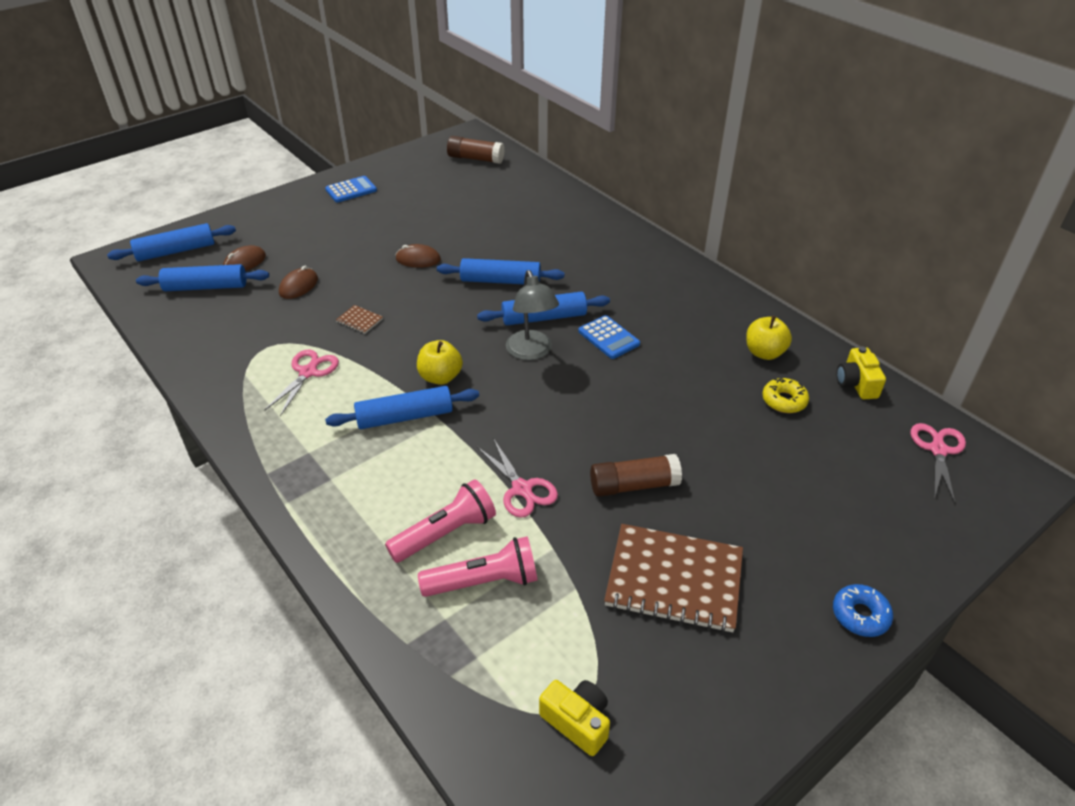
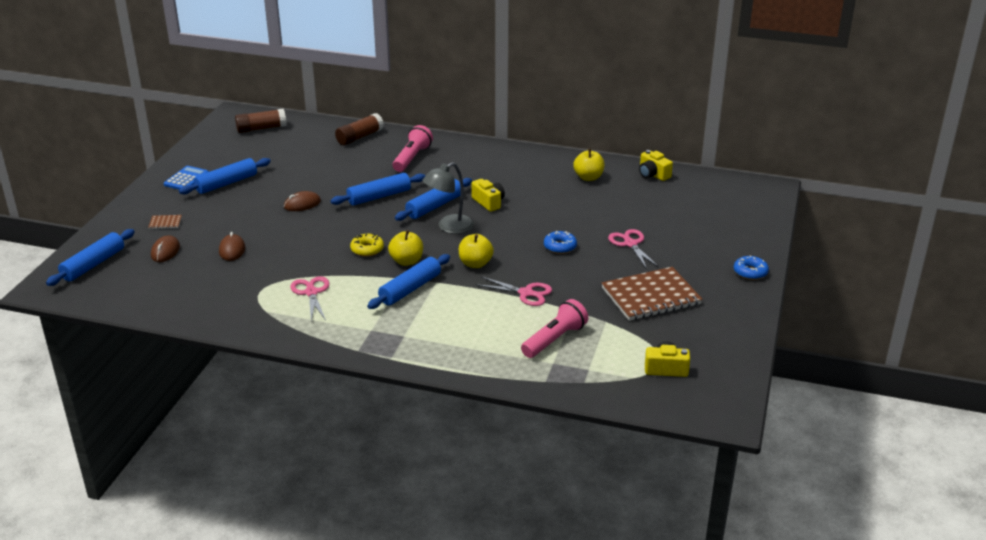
camera: 35 degrees left, 10 degrees down
blue rolling pin [136,264,269,291] -> blue rolling pin moved to [179,158,271,194]
brown notebook [336,305,383,334] -> brown notebook moved to [148,215,182,229]
pink flashlight [385,479,496,563] -> pink flashlight moved to [393,125,433,172]
grey lamp [506,270,559,360] -> grey lamp turned 105 degrees clockwise [422,162,474,234]
blue calculator [578,315,640,359] -> yellow camera [471,179,505,212]
brown glue stick [590,454,682,497] -> brown glue stick moved to [335,113,384,146]
yellow donut [762,378,809,413] -> yellow donut moved to [350,234,384,257]
pink scissors [911,423,966,504] -> pink scissors moved to [608,229,659,269]
none -> yellow apple [459,234,494,268]
none -> blue donut [544,231,577,254]

